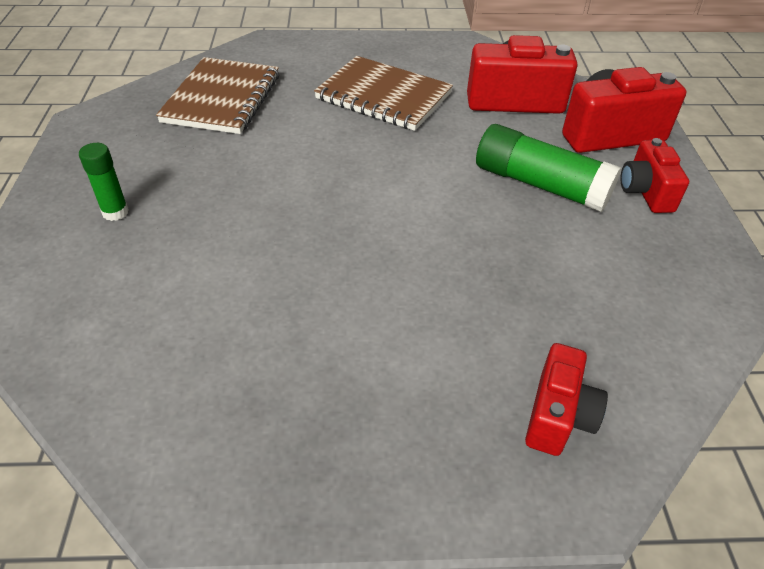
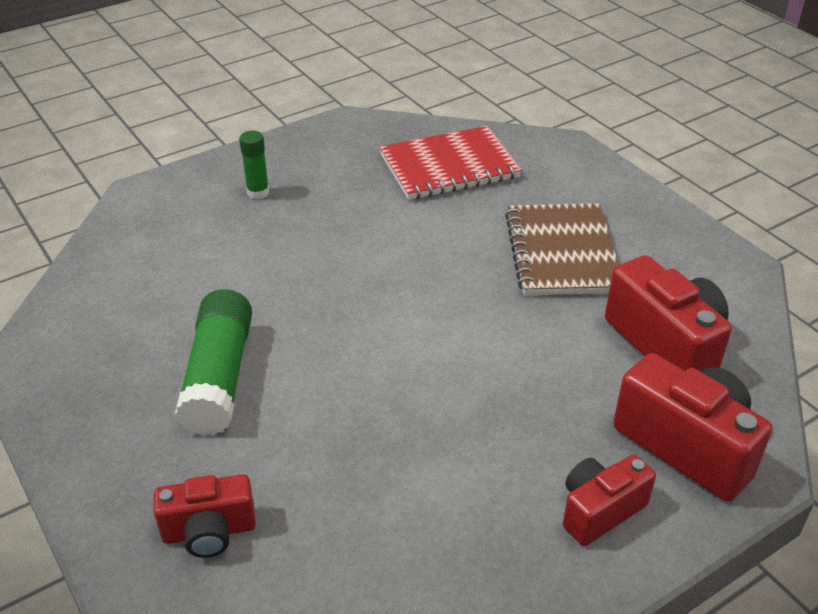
camera: 60 degrees right, 5 degrees down
brown notebook [156,57,279,134] -> red notebook [380,126,522,200]
green glue stick [476,124,621,212] -> green glue stick moved to [175,289,252,436]

